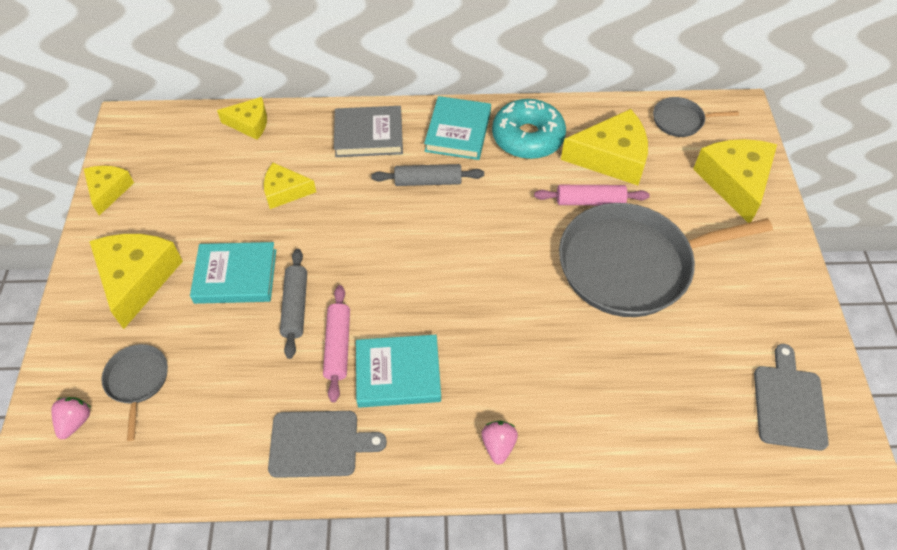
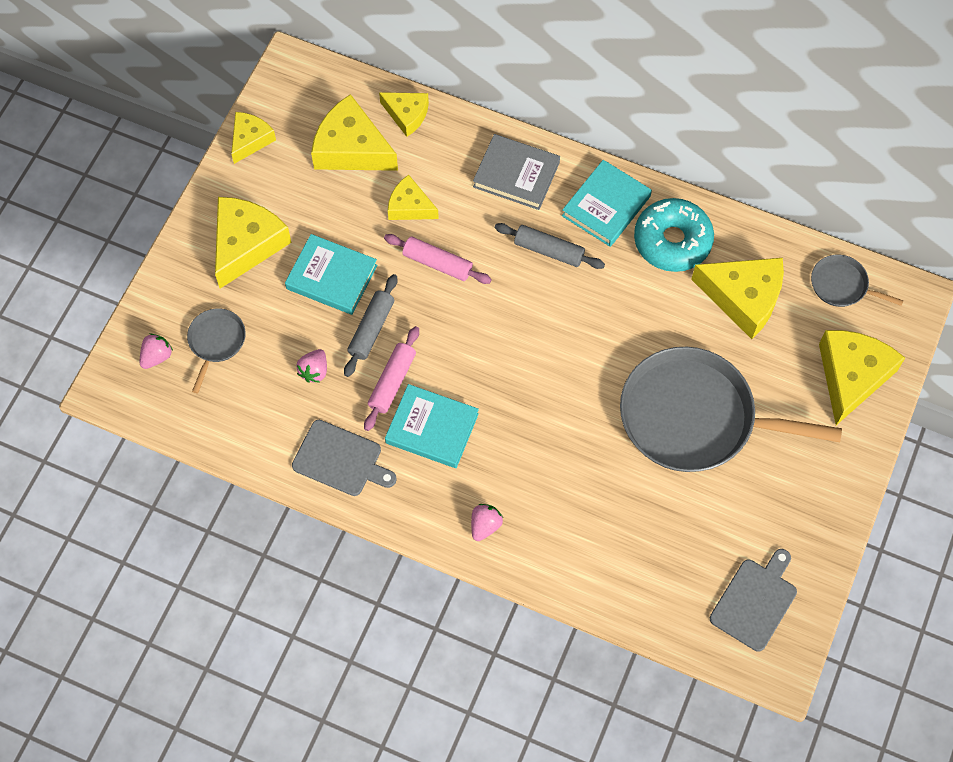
camera: 25 degrees right, 10 degrees up
pink rolling pin [534,185,650,205] -> pink rolling pin moved to [384,234,492,284]
none -> pink strawberry [296,349,327,383]
none -> yellow cheese [311,94,398,171]

